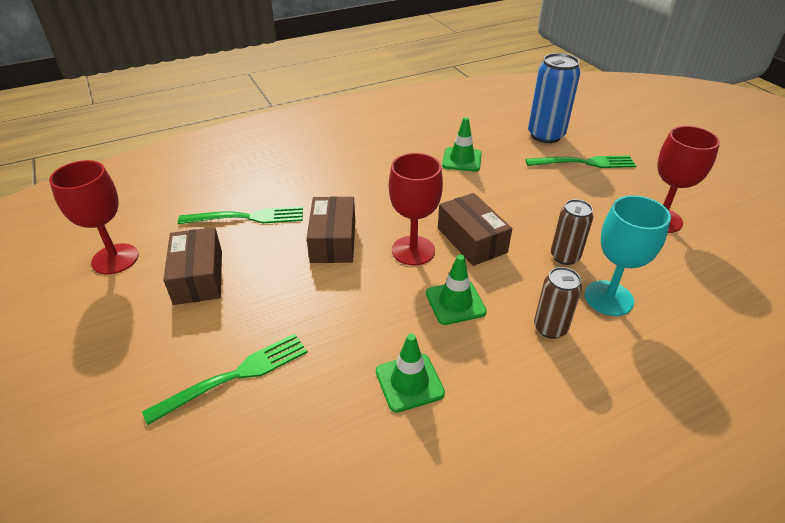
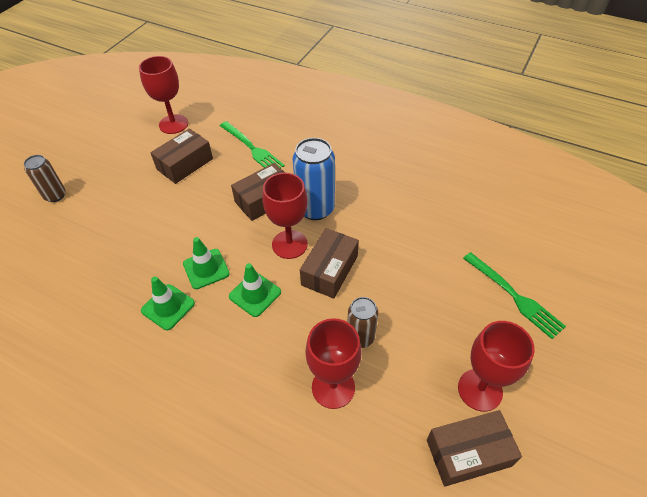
camera: 55 degrees right, 10 degrees up
green fork [142,334,308,425] -> none
green traffic cone [442,117,482,172] -> green traffic cone moved to [183,237,230,289]
blue can [528,53,580,143] -> blue can moved to [293,138,335,220]
brown can [534,267,582,339] -> brown can moved to [24,155,66,202]
turquoise goblet [585,195,671,316] -> red goblet [305,318,362,409]
none -> brown box [427,410,522,487]

